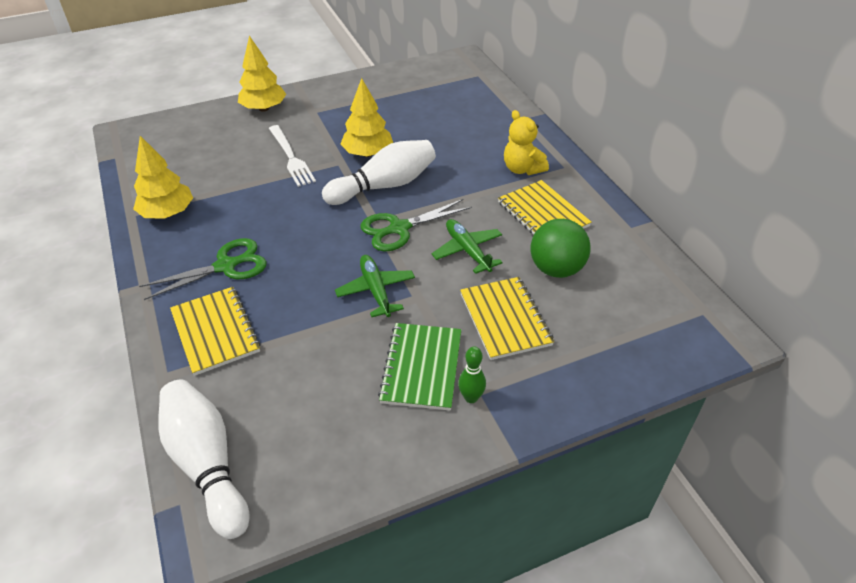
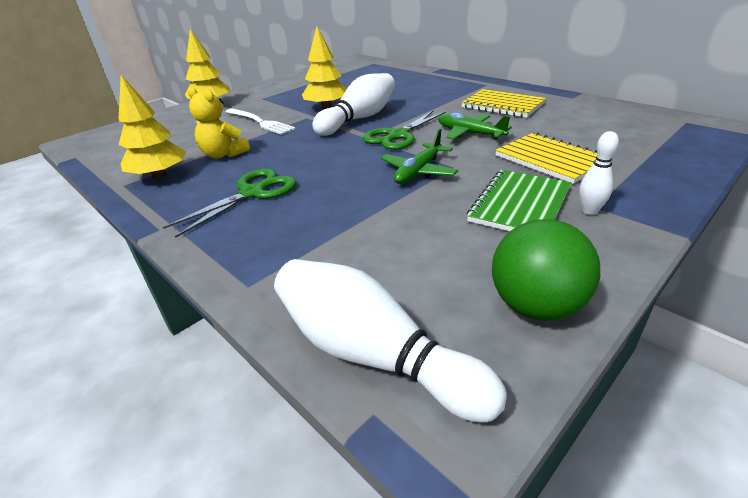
camera: 20 degrees left, 10 degrees down
yellow notebook [170,287,261,376] -> none
green plane [335,255,415,317] -> green plane turned 105 degrees counterclockwise [381,129,458,184]
green notebook [378,323,461,411] -> green notebook turned 45 degrees clockwise [467,170,571,231]
green bowling pin [458,346,486,403] -> white bowling pin [579,131,619,215]
yellow teddy bear [504,110,549,175] -> yellow teddy bear moved to [188,87,250,159]
green ball [530,219,591,278] -> green ball moved to [492,219,600,321]

